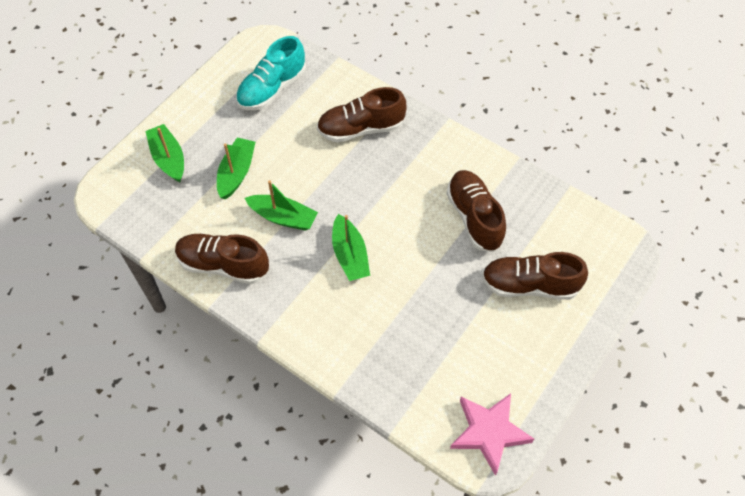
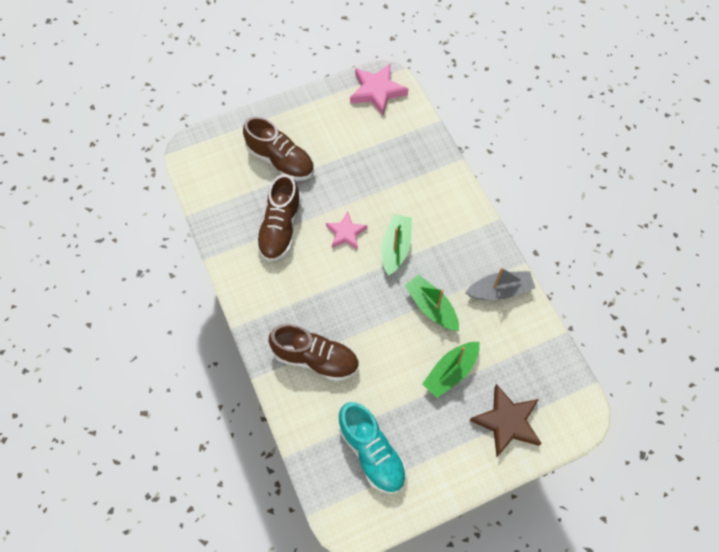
camera: 150 degrees left, 5 degrees up
green boat [146,124,184,182] -> brown star [470,384,541,457]
brown shoe [175,234,269,284] -> grey boat [465,267,535,300]
turquoise shoe [236,36,306,110] -> turquoise shoe turned 75 degrees clockwise [338,402,407,494]
none -> pink star [326,211,367,250]

